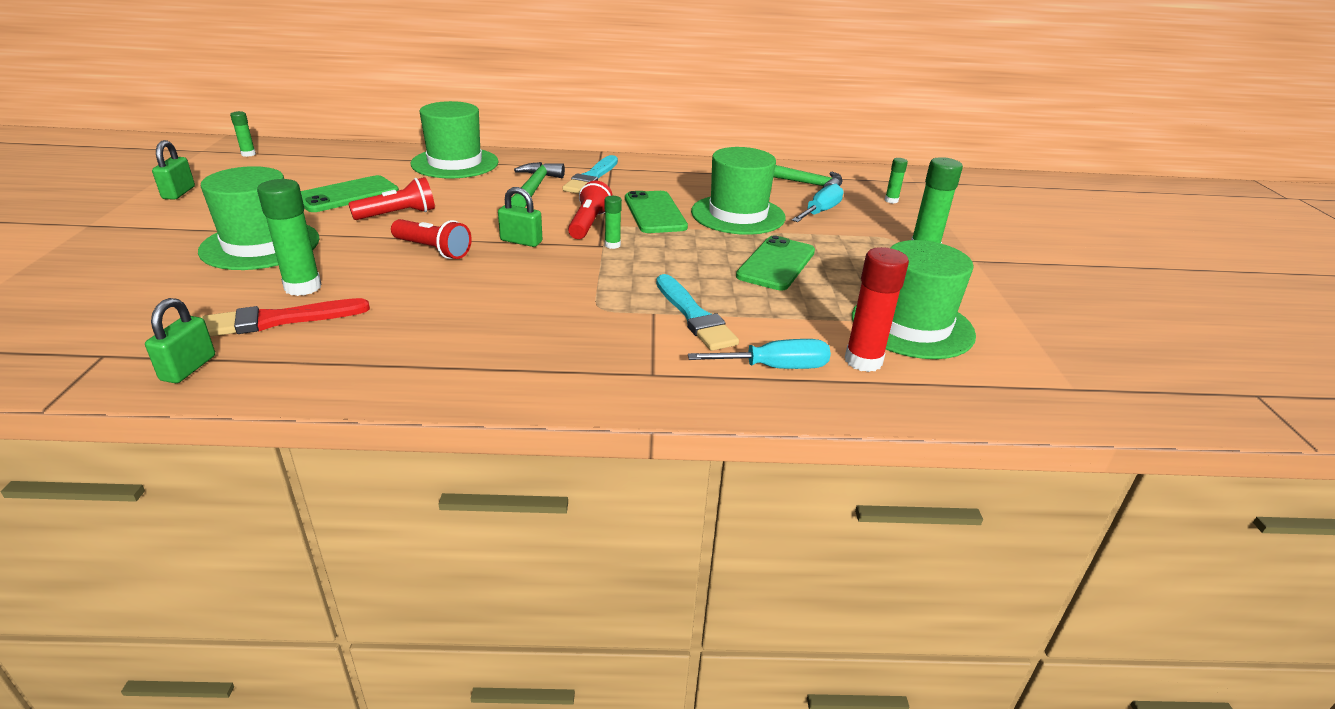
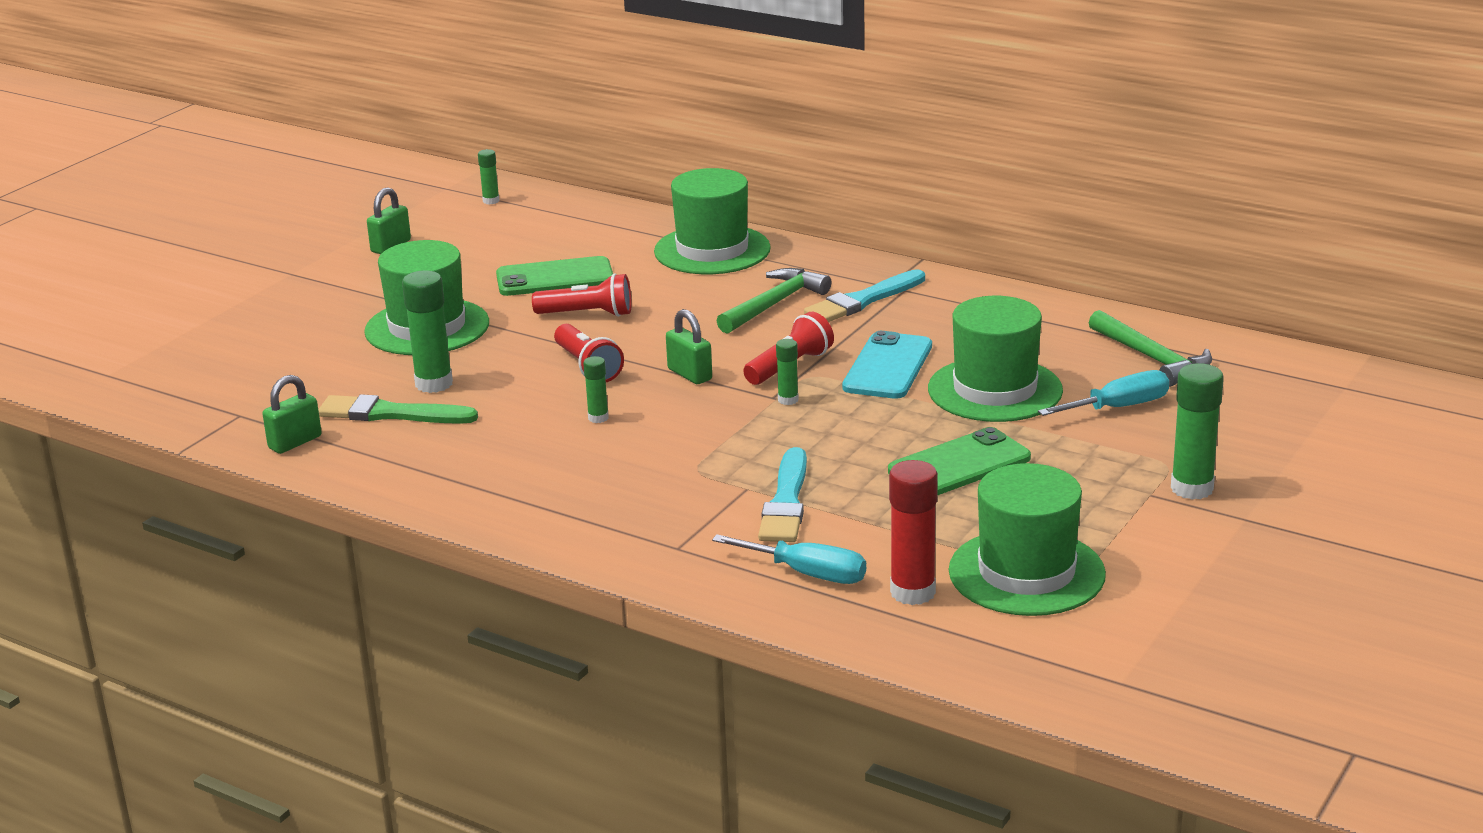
camera: 35 degrees right, 5 degrees down
red brush [201,298,370,337] -> green brush [318,394,478,424]
green phone [625,191,688,233] -> turquoise phone [842,331,932,399]
green glue stick [885,158,908,203] -> green glue stick moved to [583,356,609,423]

